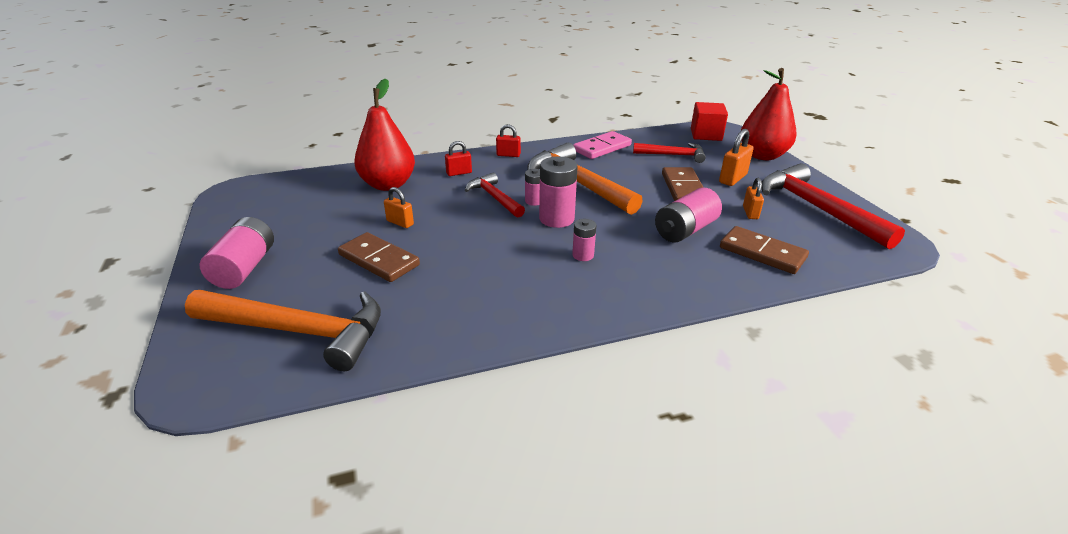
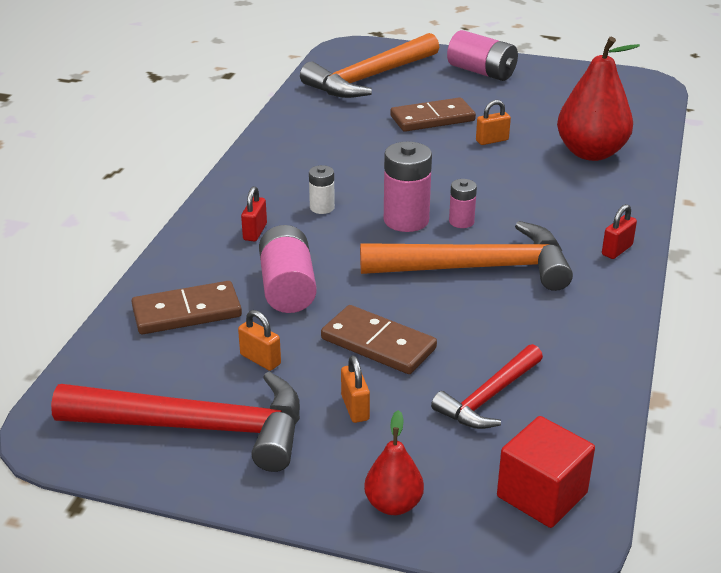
camera: 125 degrees right, 0 degrees up
red padlock [445,141,472,176] -> red padlock moved to [241,186,267,241]
red hammer [465,172,525,218] -> none
pink battery [572,219,596,261] -> white battery [309,165,335,214]
pink domino [573,131,632,159] -> none
orange padlock [719,129,754,186] -> orange padlock [341,355,370,423], size x0.66
red pear [741,68,797,160] -> red pear [364,410,424,515], size x0.52

